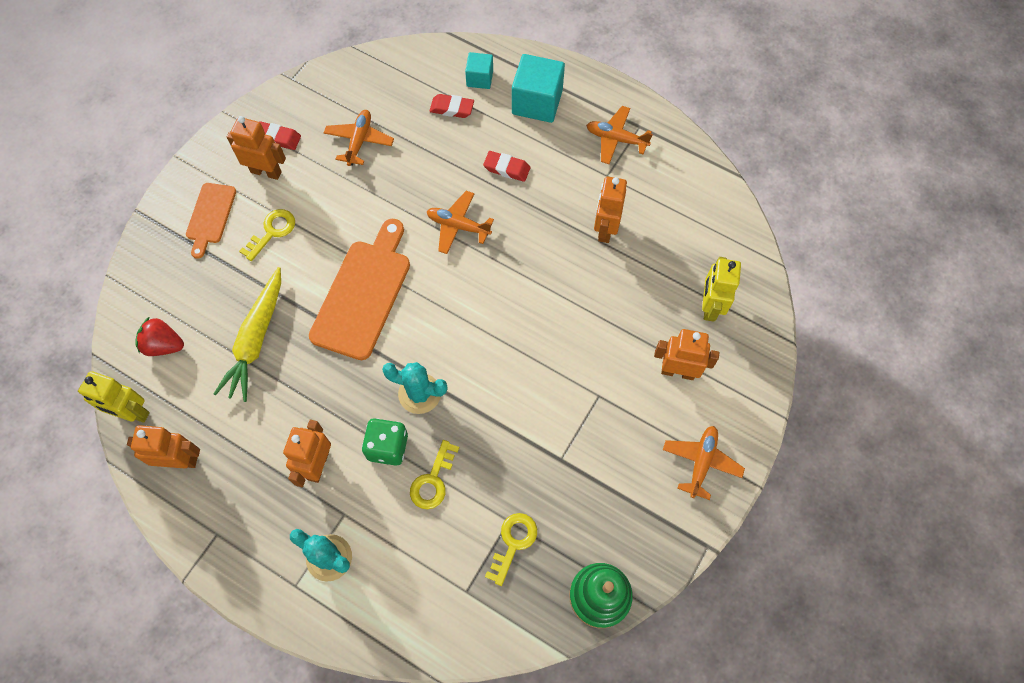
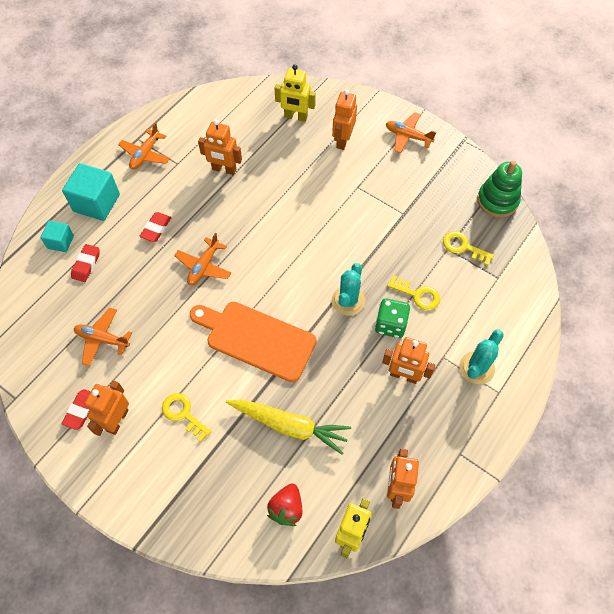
camera: 85 degrees left, 5 degrees down
orange cutting board [186,183,236,259] -> none

